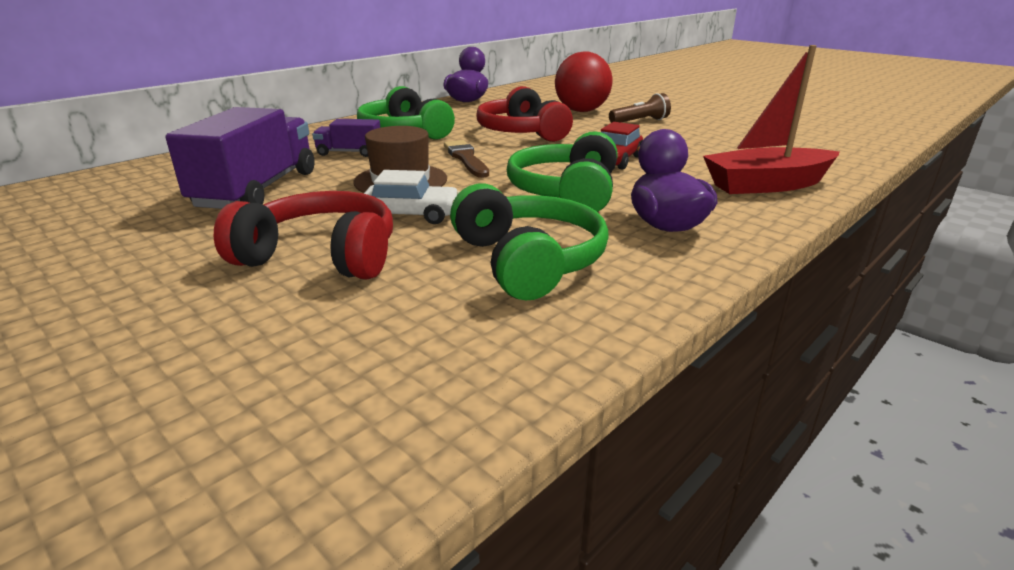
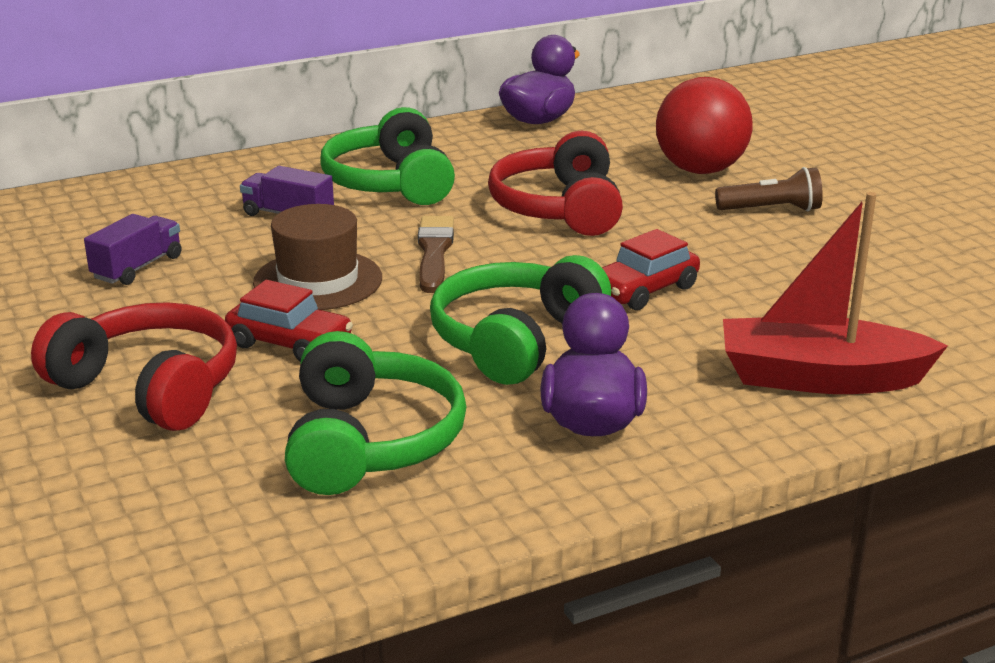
camera: 20 degrees right, 0 degrees up
purple truck [165,107,315,209] -> purple truck [84,214,181,285], size x0.50
white car [364,170,460,224] -> red car [225,280,353,362]

